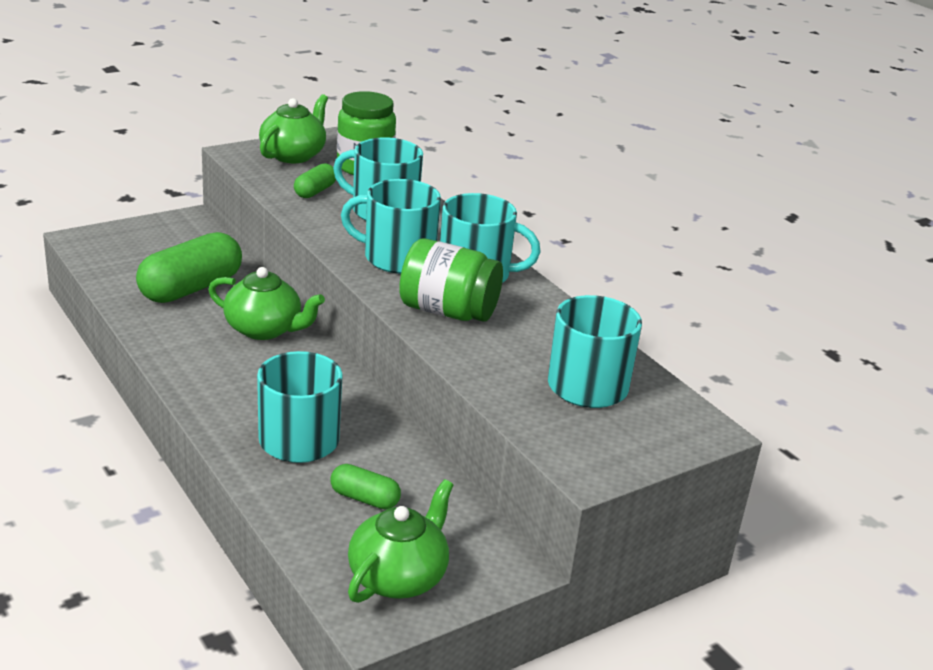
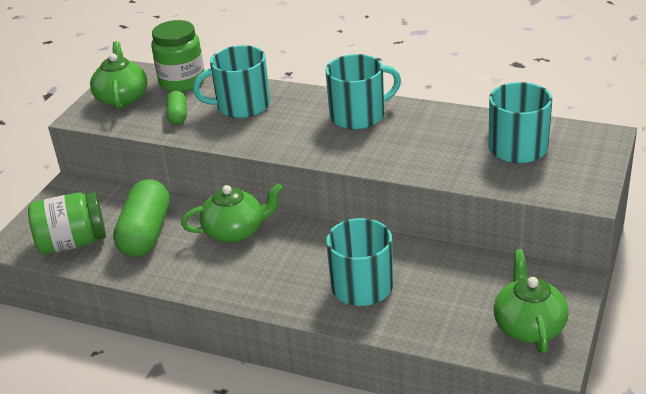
camera: 30 degrees left, 5 degrees up
green capsule [330,464,401,509] -> none
turquoise mug [341,179,441,274] -> none
green jar [399,239,503,322] -> green jar moved to [28,192,106,255]

